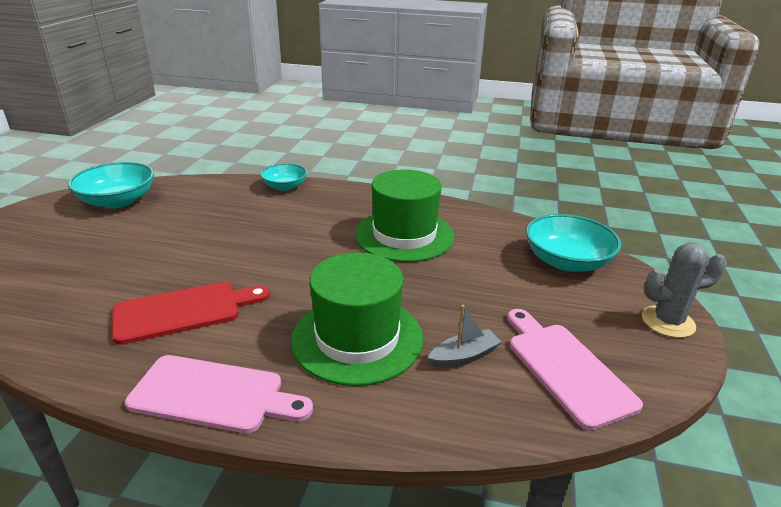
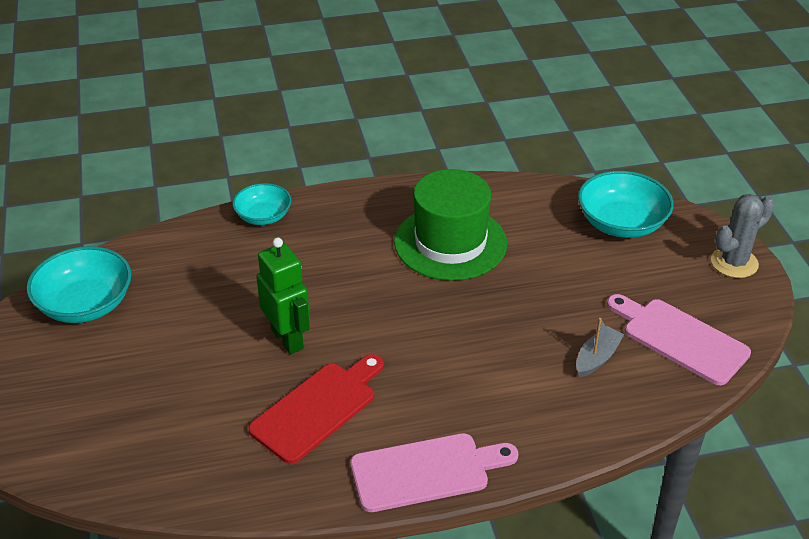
camera: 25 degrees left, 10 degrees up
green hat [291,252,423,386] -> none
none -> green robot [256,237,310,354]

